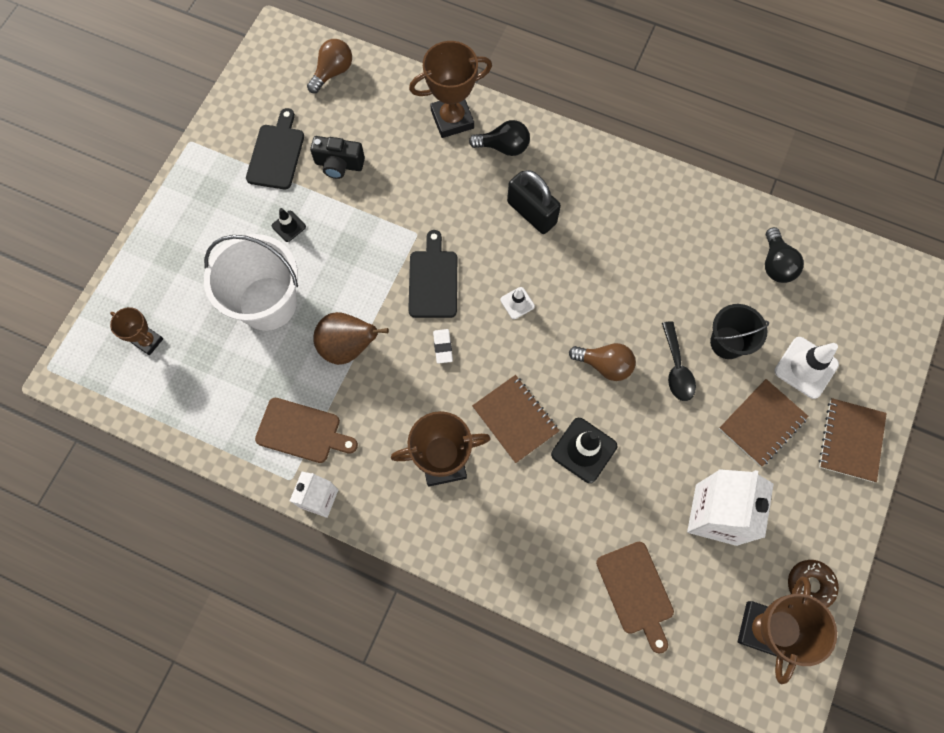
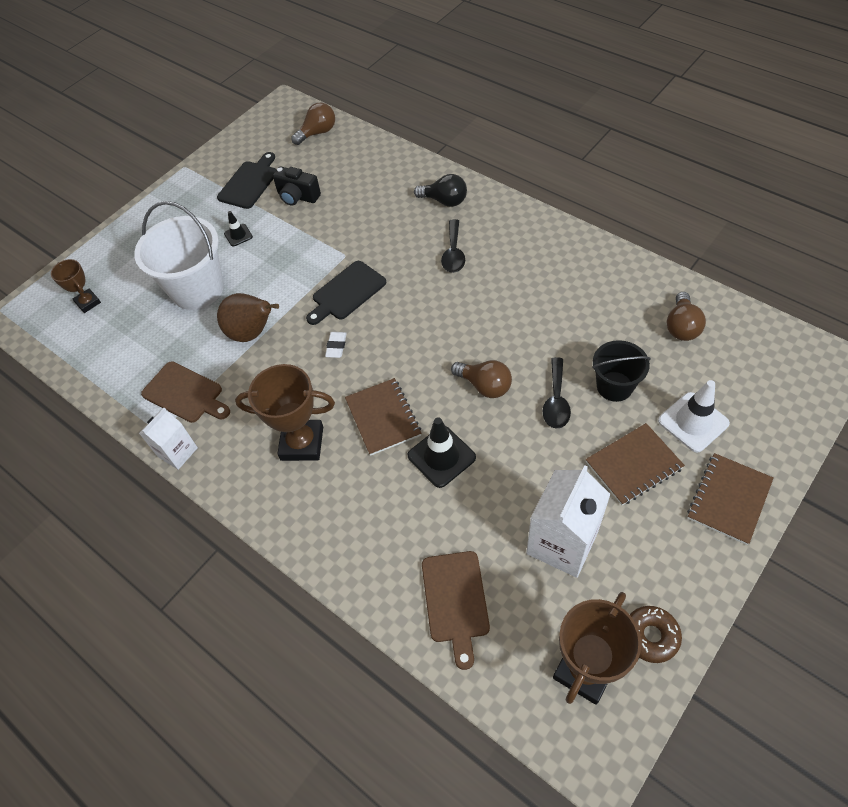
camera: 20 degrees right, 15 degrees down
black cutting board [408,230,457,318] -> black cutting board turned 150 degrees counterclockwise [306,261,387,325]
brown trophy [409,41,492,138] -> none
white traffic cone [500,287,535,319] -> none
black padlock [507,170,561,234] -> black spoon [441,219,465,273]
black light bulb [765,227,804,283] -> brown light bulb [667,292,706,341]

